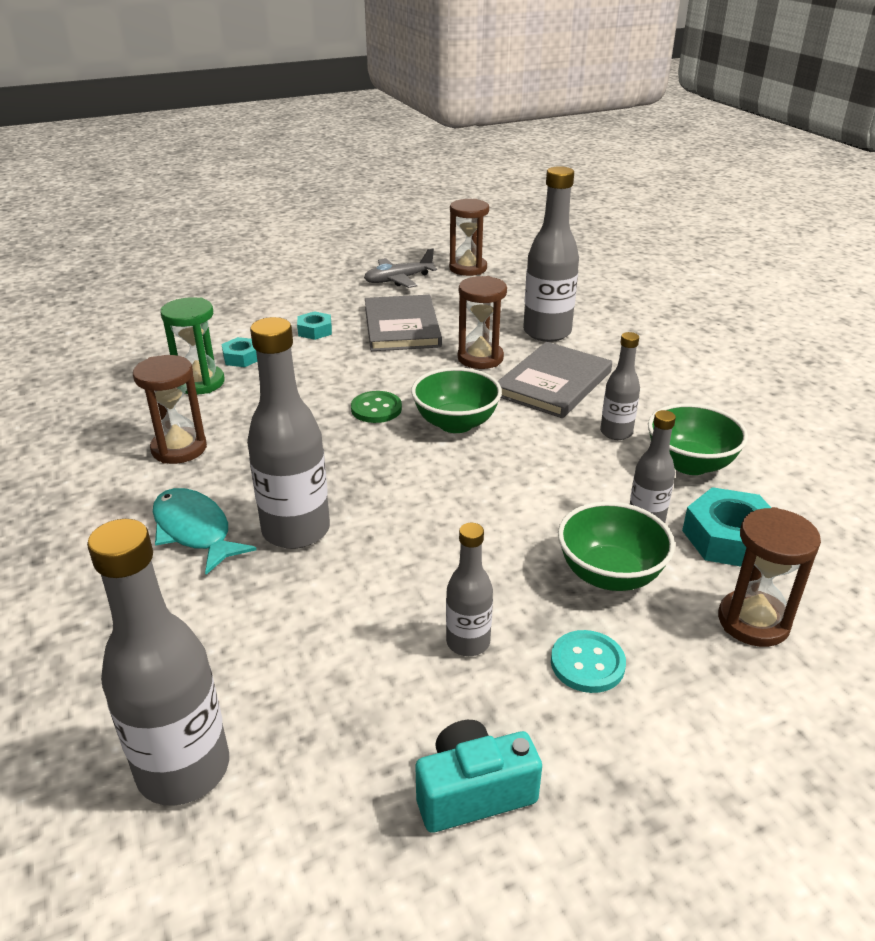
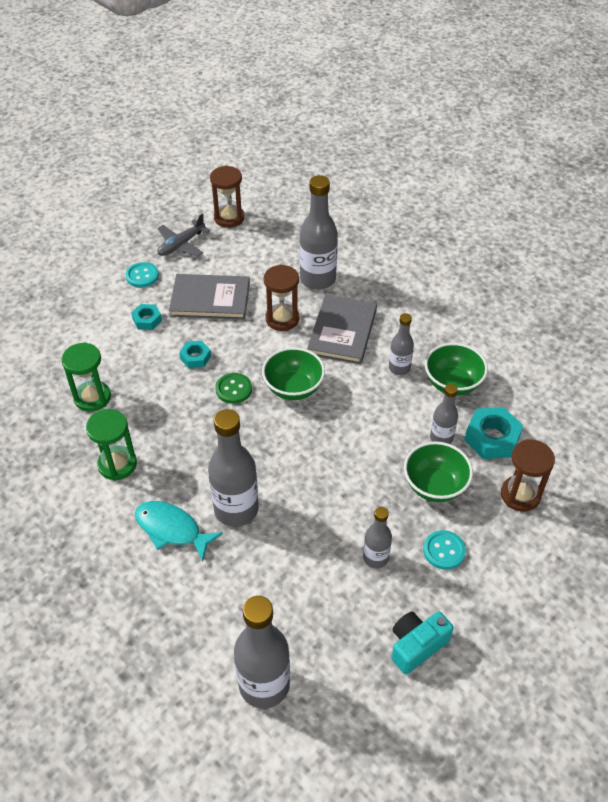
camera: 20 degrees left, 15 degrees up
brown hourglass [133,355,207,464] -> green hourglass [86,409,137,481]
turquoise nut [221,337,257,367] -> turquoise nut moved to [179,340,211,369]
grey book [365,295,442,351] -> grey book turned 60 degrees counterclockwise [169,274,250,320]
none -> turquoise button [125,262,159,288]

